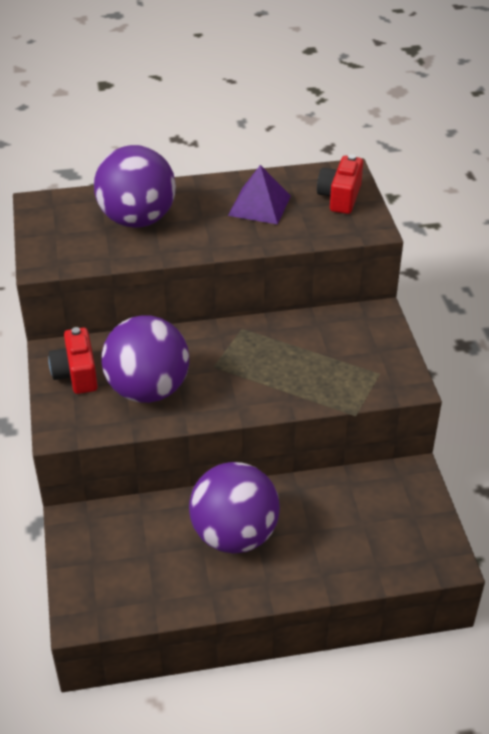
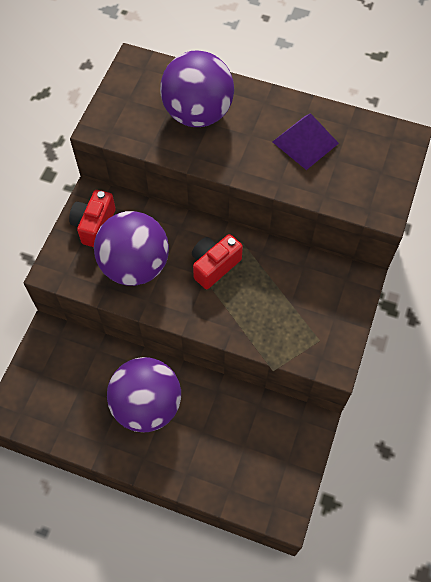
camera: 30 degrees right, 20 degrees up
red camera [317,154,363,214] -> red camera moved to [192,234,243,289]

